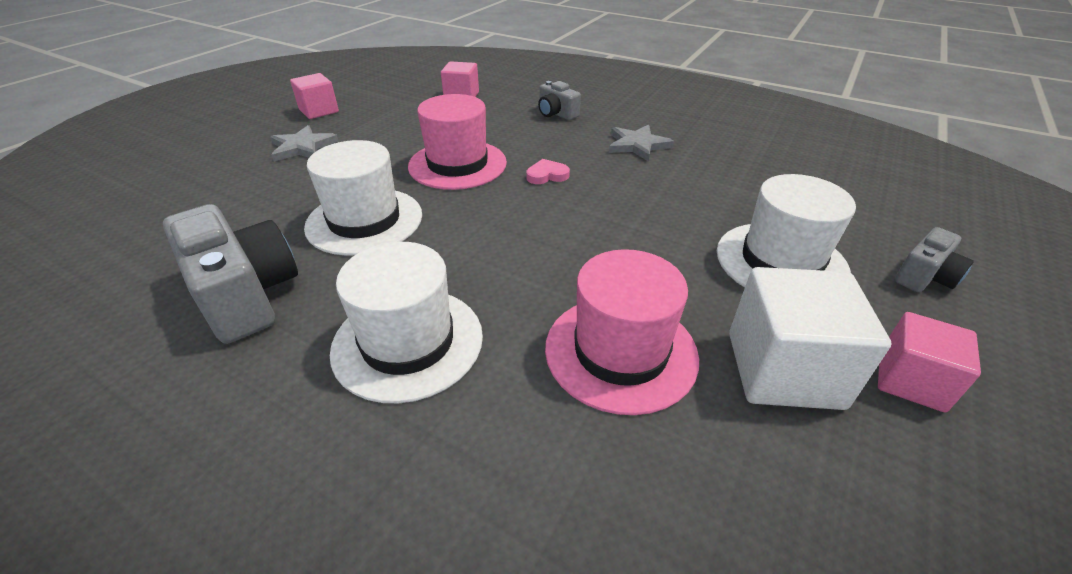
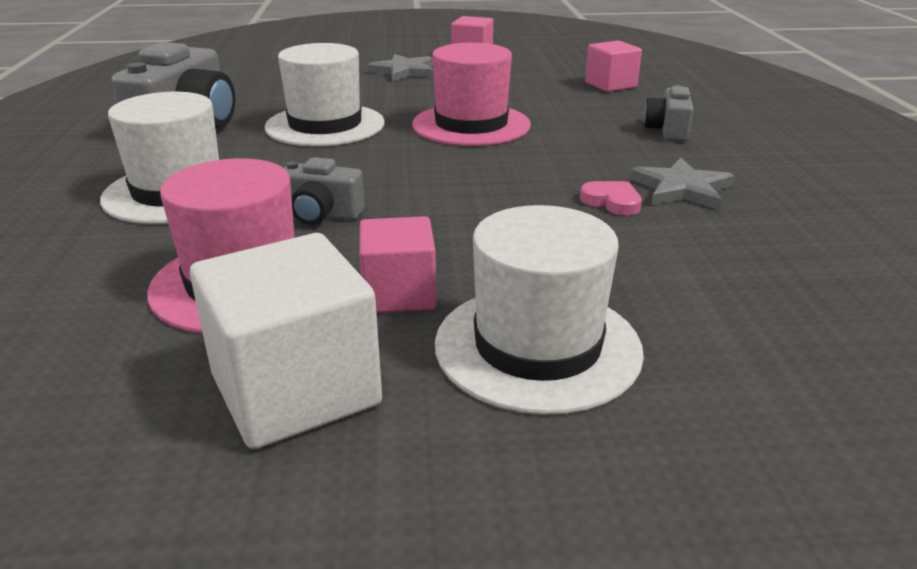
camera: 55 degrees right, 10 degrees down
pink heart [526,159,570,184] -> pink heart moved to [580,181,642,215]
pink cube [878,312,981,413] -> pink cube moved to [359,216,436,313]
grey camera [895,227,974,292] -> grey camera moved to [284,157,365,225]

